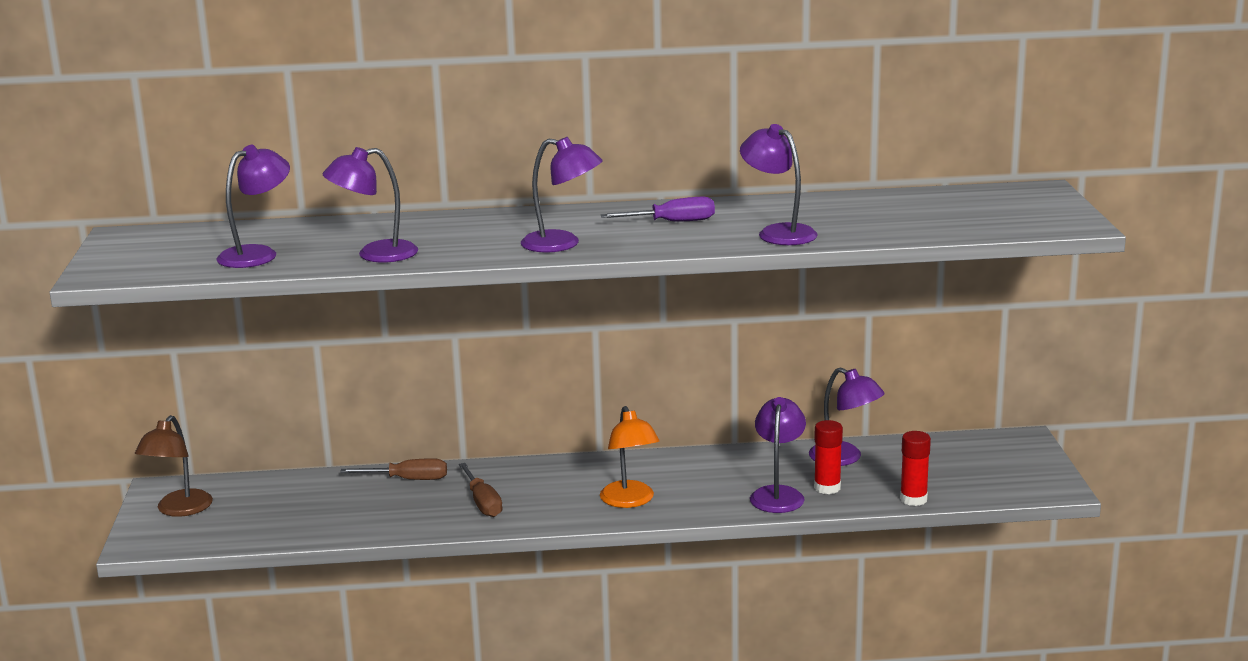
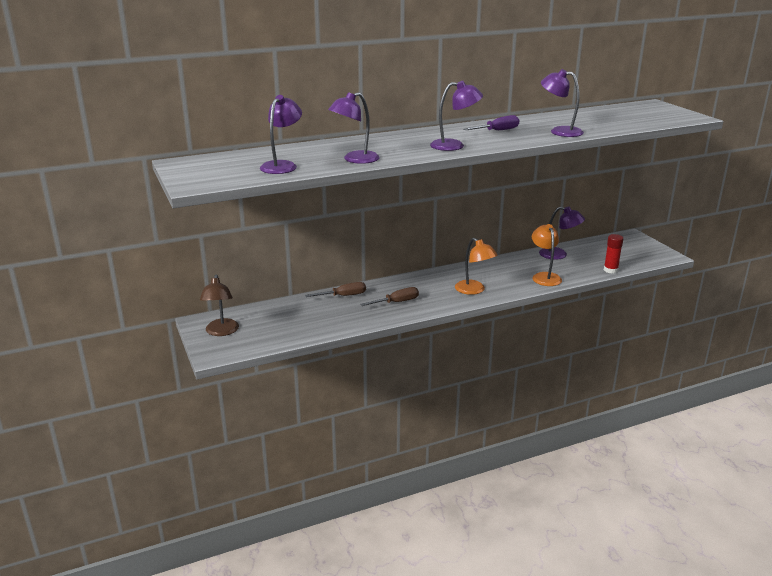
camera: 20 degrees left, 5 degrees up
brown screwdriver [459,463,502,517] -> brown screwdriver turned 75 degrees counterclockwise [360,287,419,306]
purple lamp [750,397,806,513] -> orange lamp [532,224,562,286]
red glue stick [814,420,843,494] -> none

